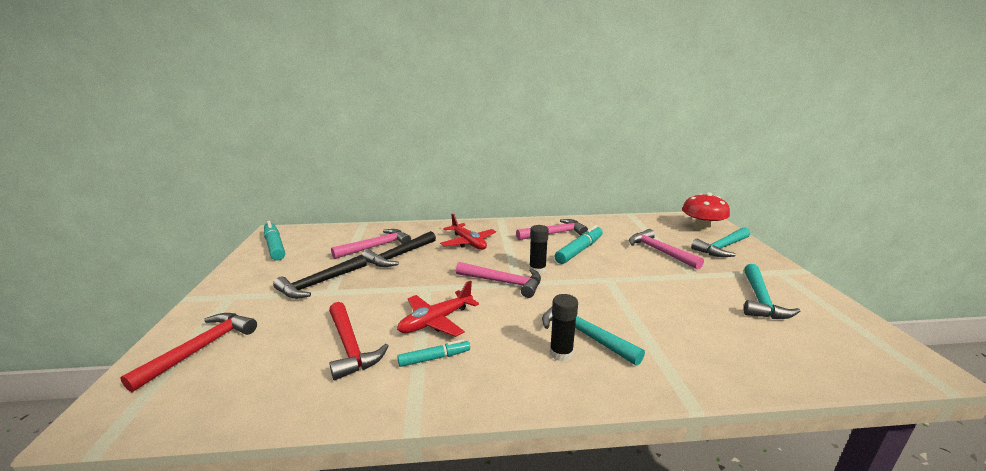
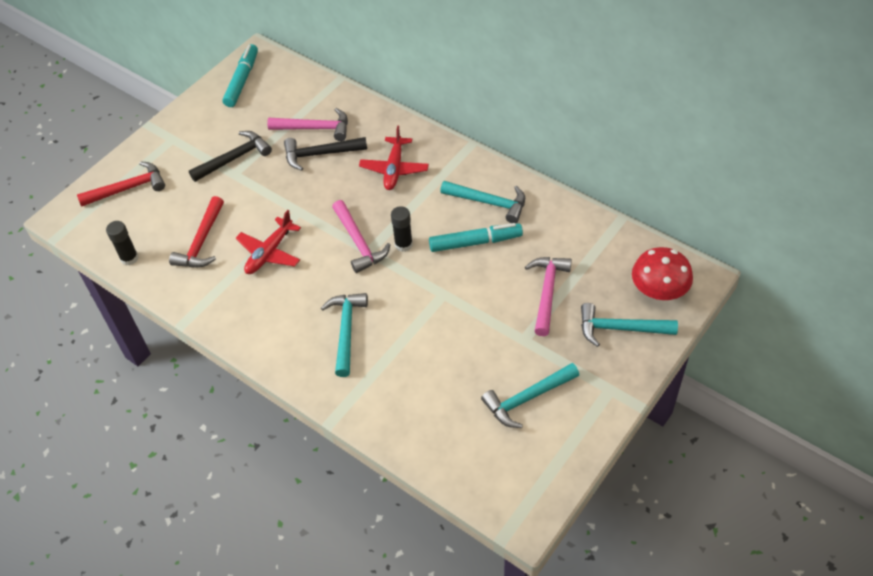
camera: 45 degrees right, 30 degrees up
black hammer [273,255,367,299] -> black hammer turned 150 degrees clockwise [189,131,272,182]
red plane [397,281,479,337] -> red plane turned 60 degrees counterclockwise [236,210,301,274]
turquoise marker [397,339,470,367] -> none
pink hammer [516,219,588,240] -> turquoise hammer [440,181,525,223]
black glue stick [550,294,578,361] -> black glue stick moved to [106,221,139,266]

